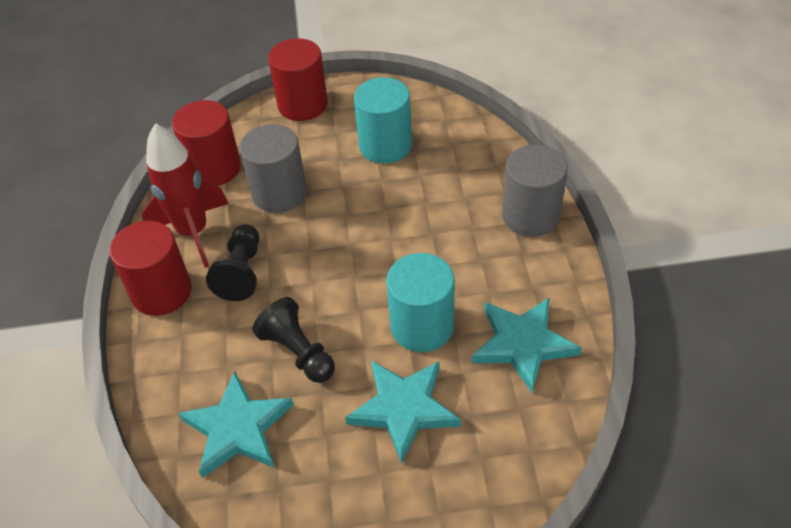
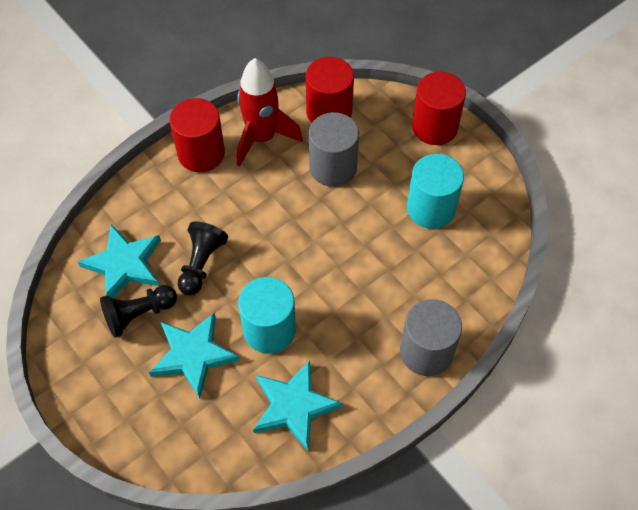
camera: 55 degrees right, 10 degrees up
black pawn [206,224,259,301] -> black pawn moved to [100,285,177,338]

